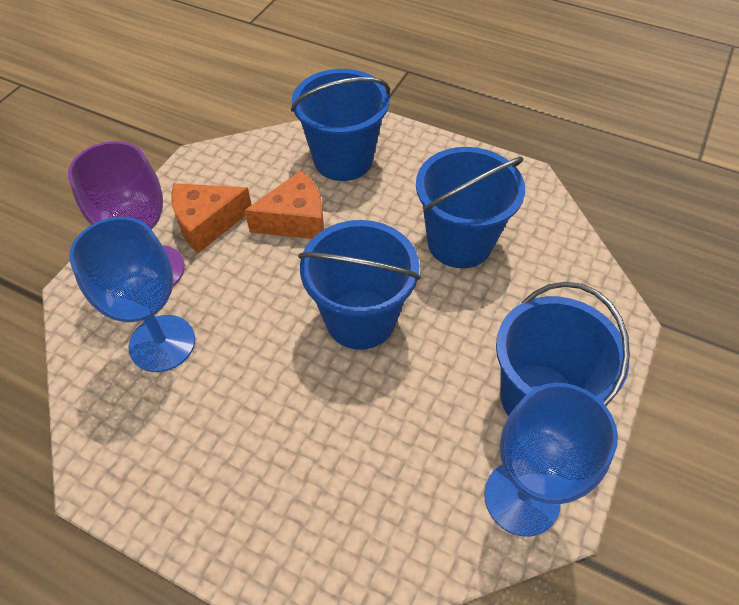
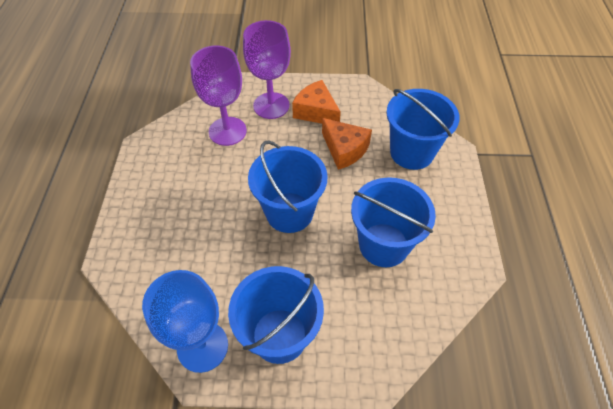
camera: 65 degrees right, 0 degrees up
blue goblet [69,217,195,372] -> purple goblet [190,46,247,146]

